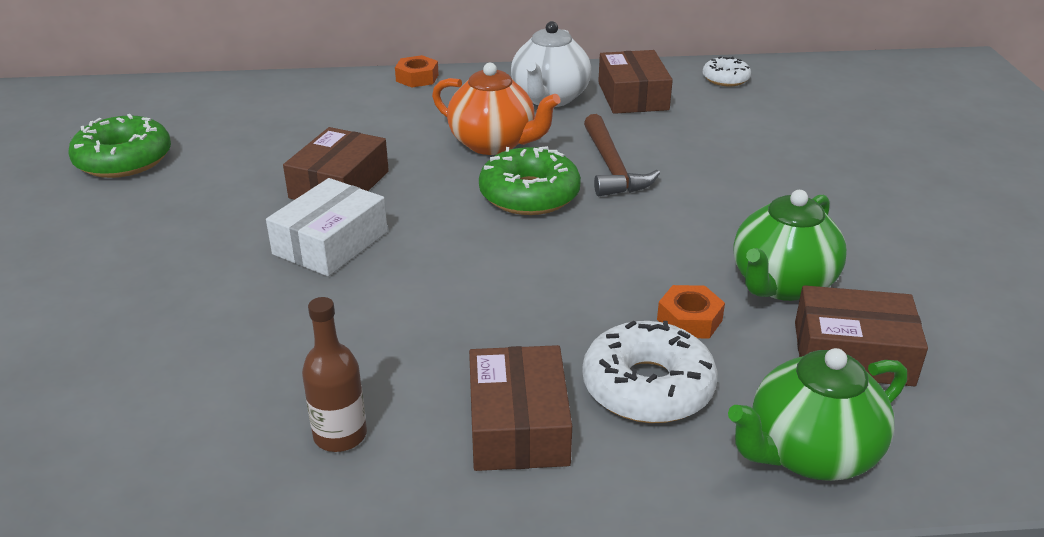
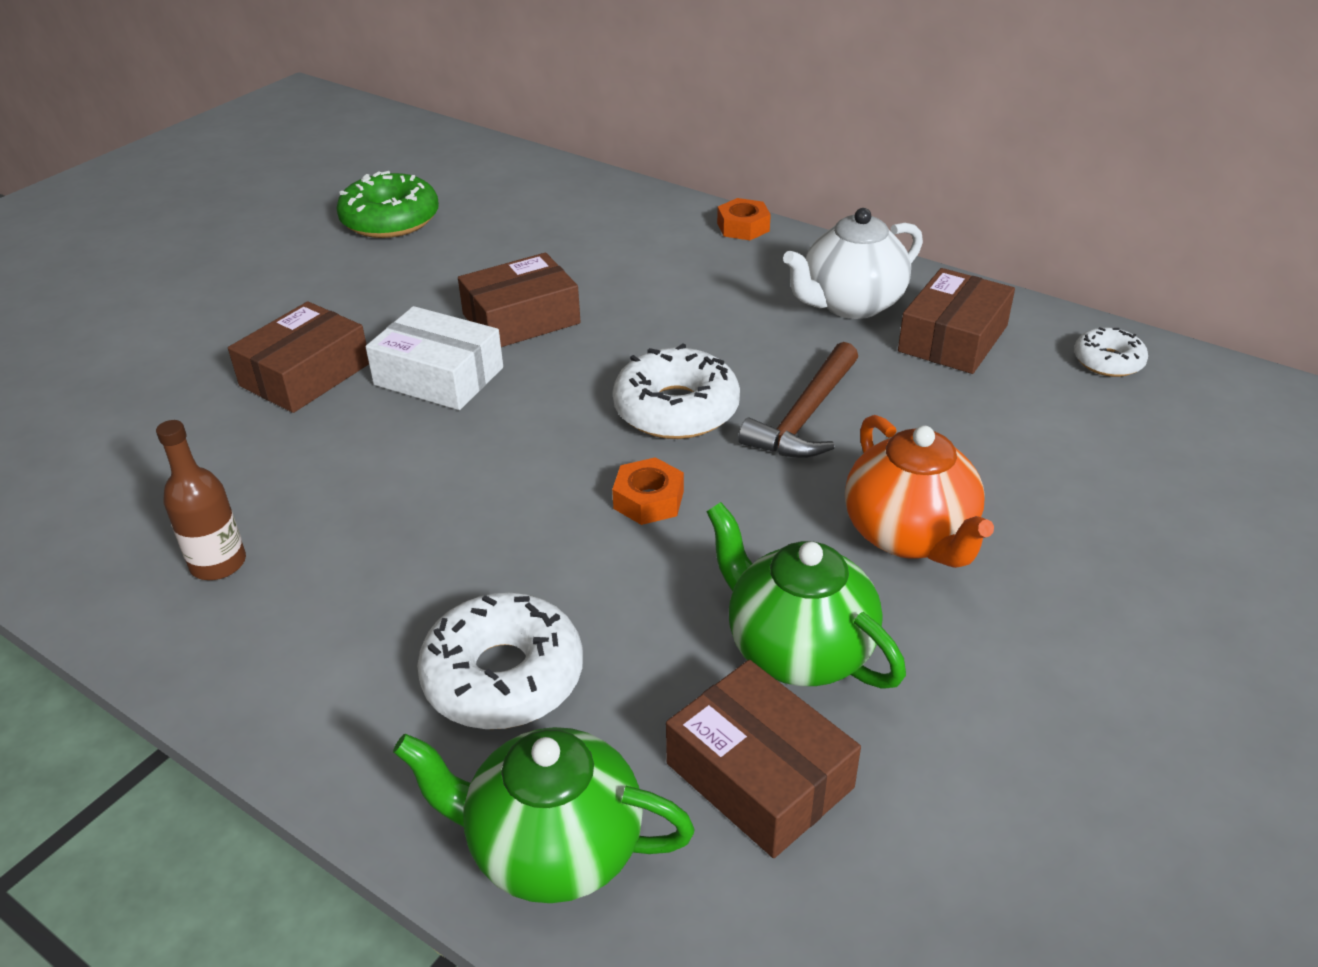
camera: 40 degrees right, 5 degrees up
white box [266,178,388,276] -> white box turned 45 degrees clockwise [366,306,503,410]
orange teapot [432,63,561,155] -> orange teapot moved to [845,415,994,568]
brown box [469,345,572,471] -> brown box moved to [228,301,369,413]
green donut [479,146,581,215] -> white donut [613,343,740,439]
orange nut [657,285,725,339] -> orange nut moved to [612,457,684,525]
green teapot [733,190,847,301] -> green teapot turned 60 degrees clockwise [706,502,906,689]

